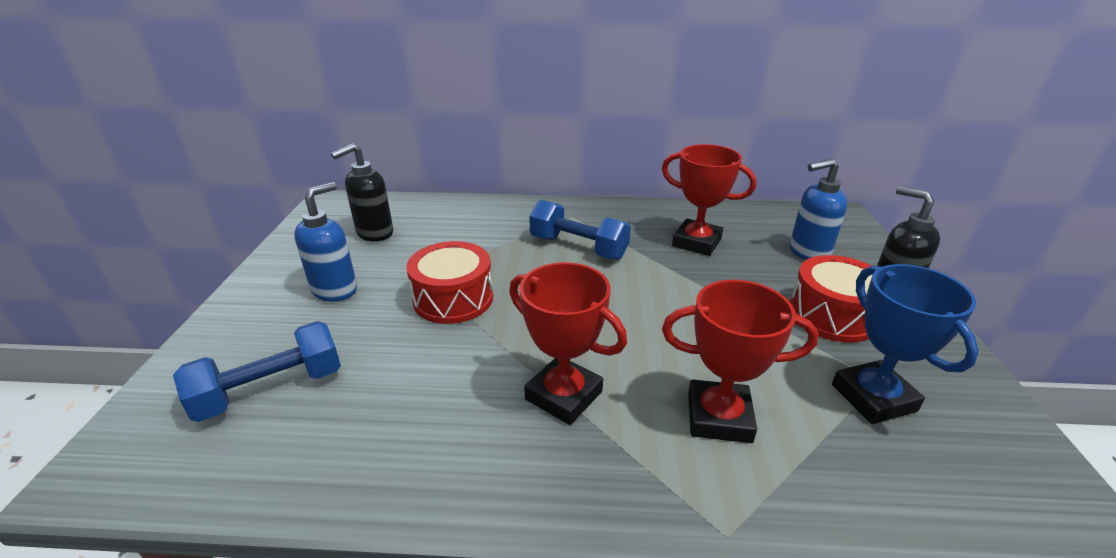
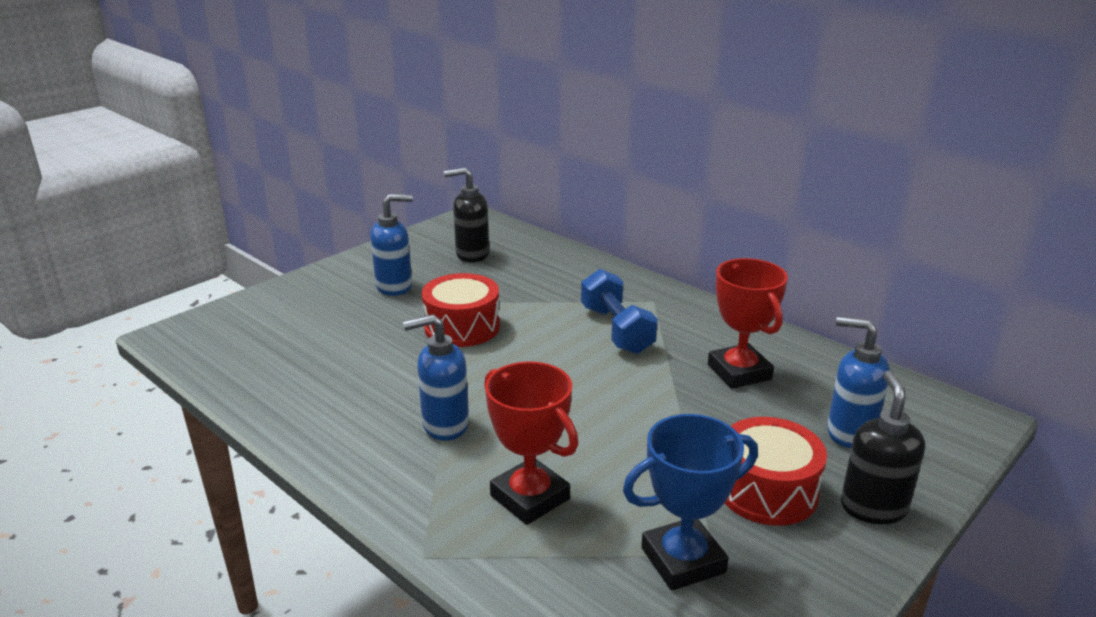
camera: 40 degrees right, 5 degrees down
blue dumbbell [173,321,341,422] -> none
red trophy [509,262,627,425] -> blue soap dispenser [403,314,469,441]
blue trophy [832,264,979,424] -> blue trophy turned 45 degrees clockwise [623,414,758,591]

